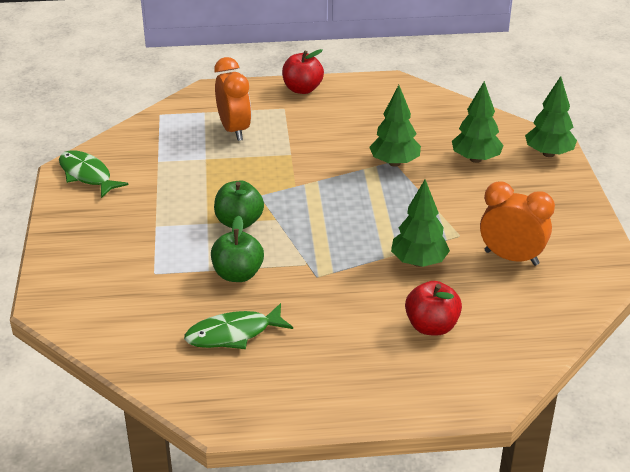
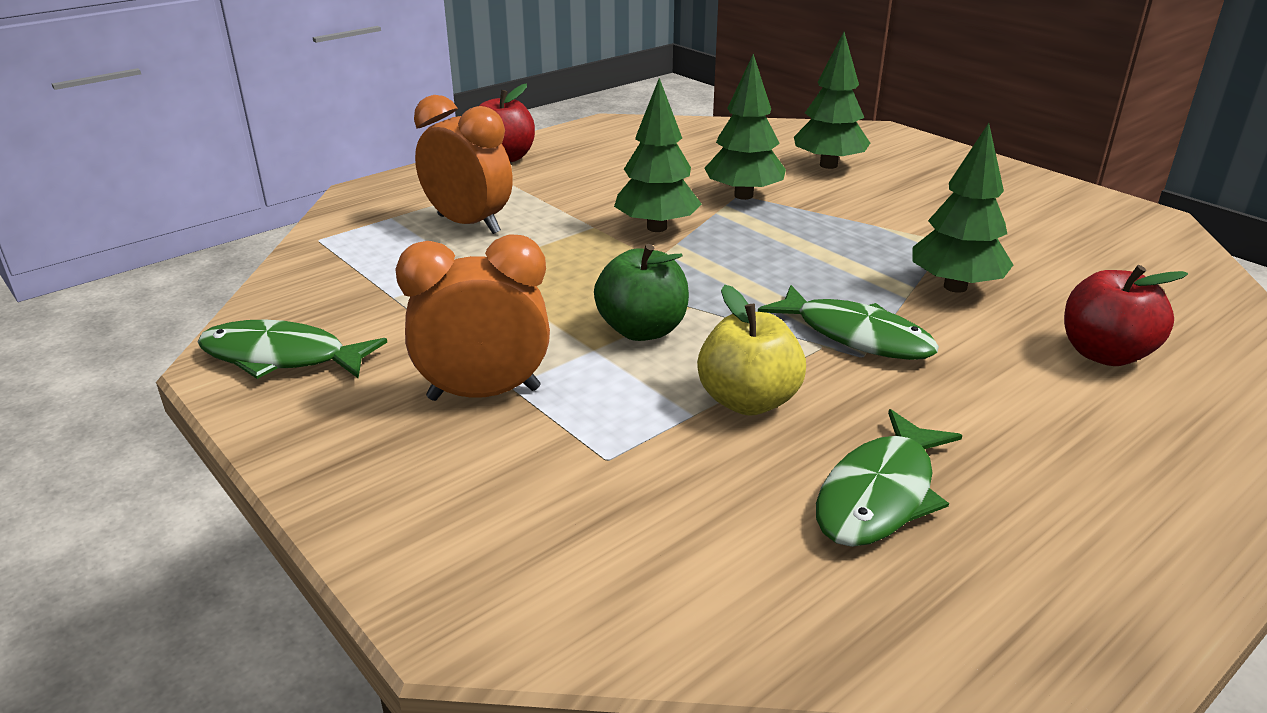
camera: 35 degrees left, 5 degrees down
green apple [211,216,264,282] -> yellow apple [697,285,806,416]
orange clock [480,182,555,266] -> orange clock moved to [395,234,550,401]
green tree [525,76,577,157] -> green tree moved to [614,78,702,232]
none -> green fish [758,285,939,360]

